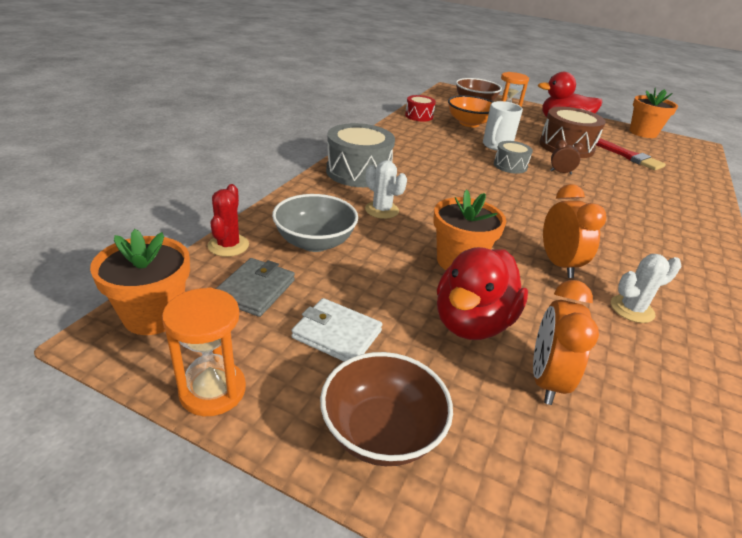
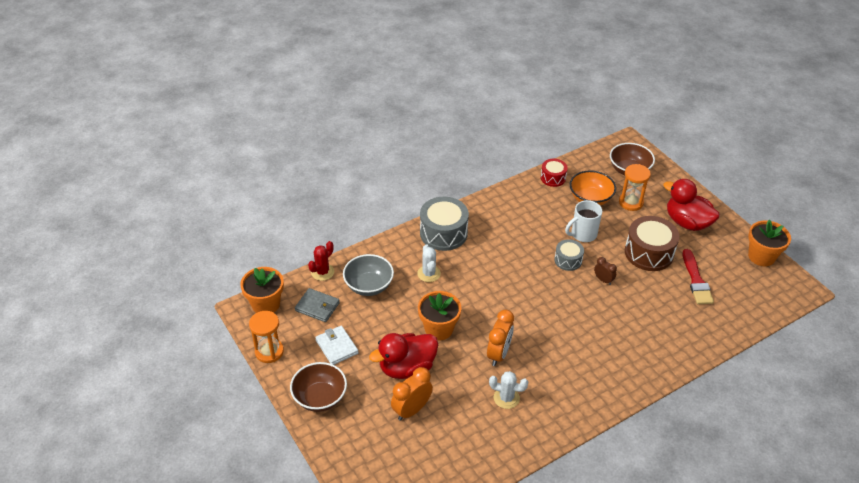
camera: 35 degrees right, 10 degrees up
grey wallet [216,258,295,317] -> grey wallet turned 60 degrees clockwise [295,288,340,322]

